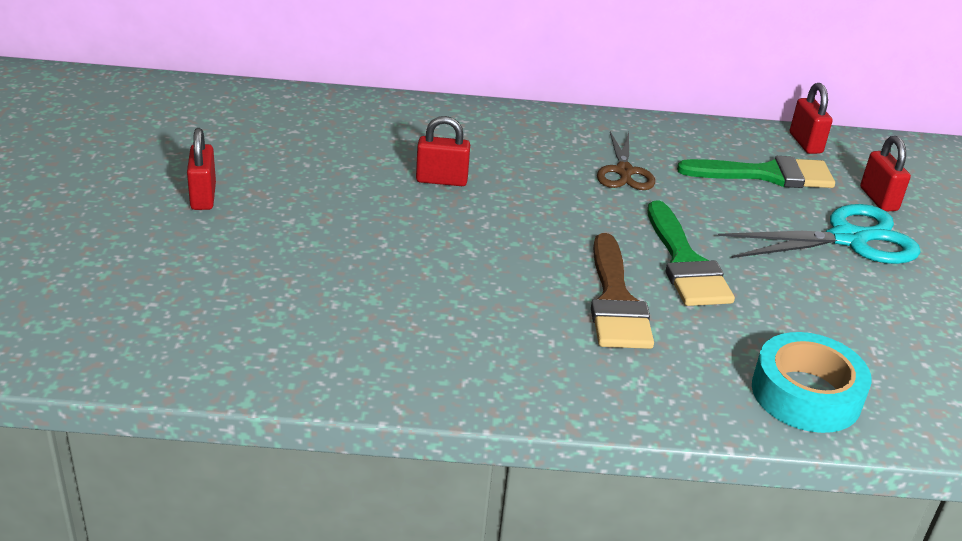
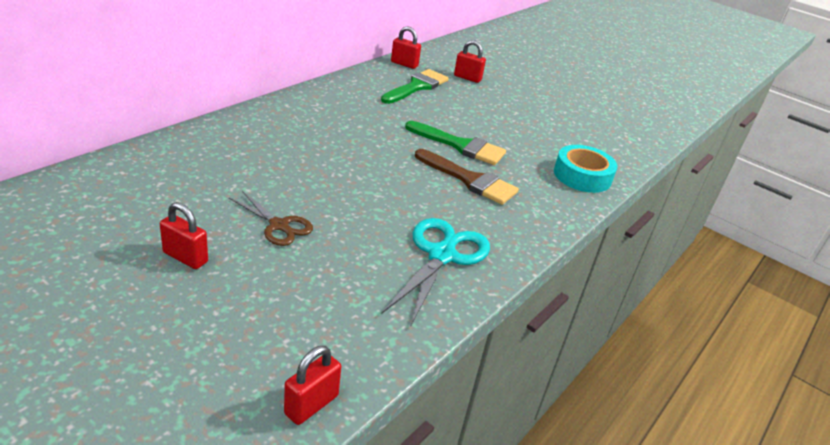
camera: 55 degrees left, 0 degrees up
red padlock [416,116,470,186] -> red padlock moved to [284,346,341,425]
brown scissors [597,132,655,190] -> brown scissors moved to [229,191,313,246]
turquoise scissors [718,204,921,264] -> turquoise scissors moved to [382,218,490,327]

